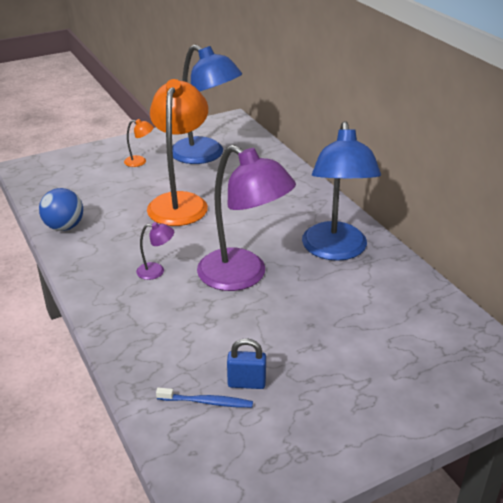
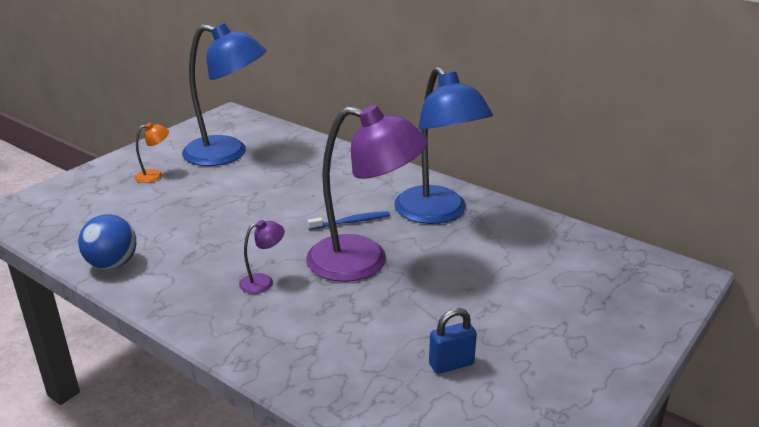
camera: 25 degrees left, 5 degrees down
orange lamp [147,79,208,226] -> none
blue toothbrush [156,388,253,408] -> blue toothbrush moved to [307,211,390,230]

